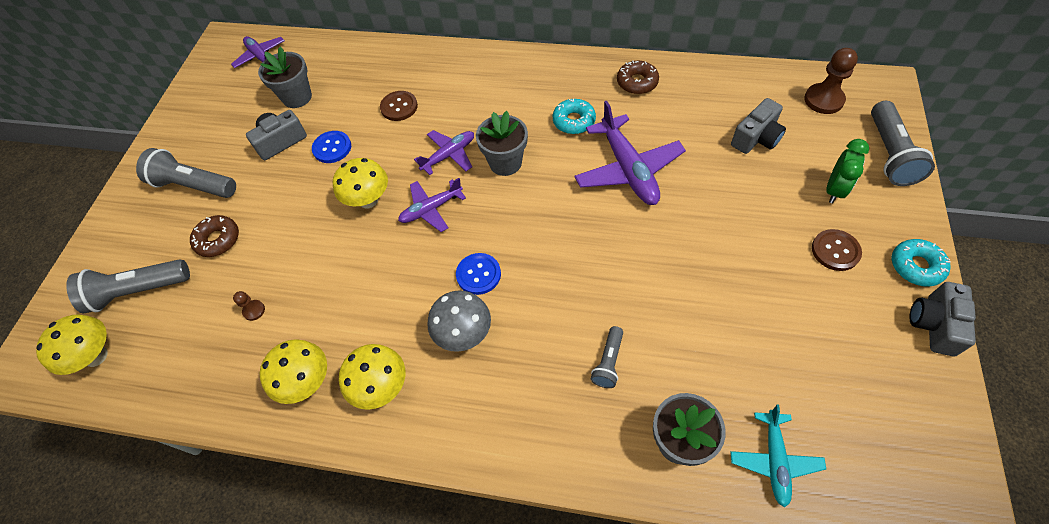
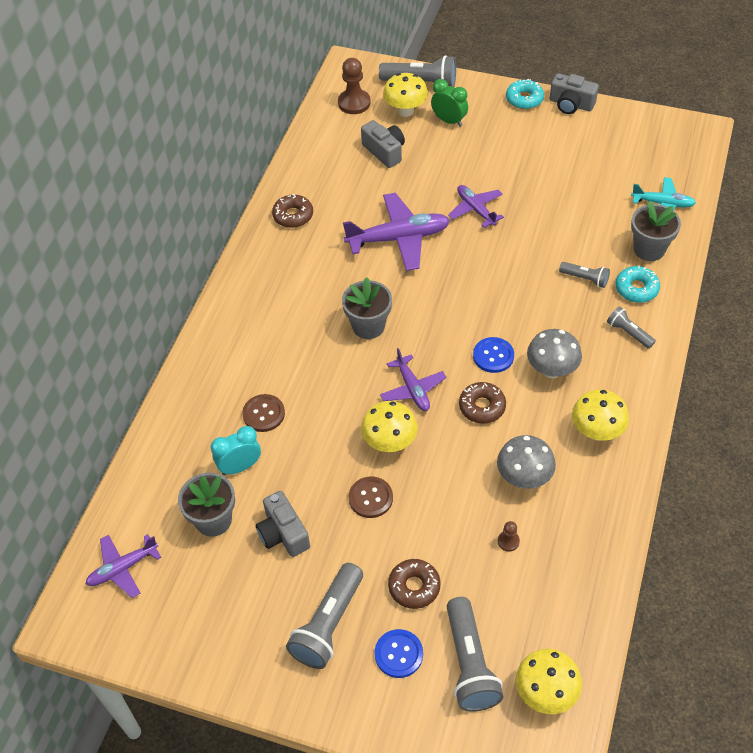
camera: 85 degrees left, 5 degrees down
yellow mushroom [260,339,327,404] -> yellow mushroom moved to [383,73,428,117]
blue button [312,131,351,163] -> blue button moved to [375,629,423,678]
purple plane [414,130,474,175] -> purple plane moved to [448,185,504,228]
turquoise donut [553,99,596,134] -> turquoise donut moved to [615,265,660,303]
brown button [812,229,862,271] -> brown button moved to [349,476,393,518]
none -> turquoise clock [211,426,261,475]
none -> brown donut [459,382,506,424]
none -> grey mushroom [497,435,556,489]
none -> grey flashlight [607,306,656,349]

